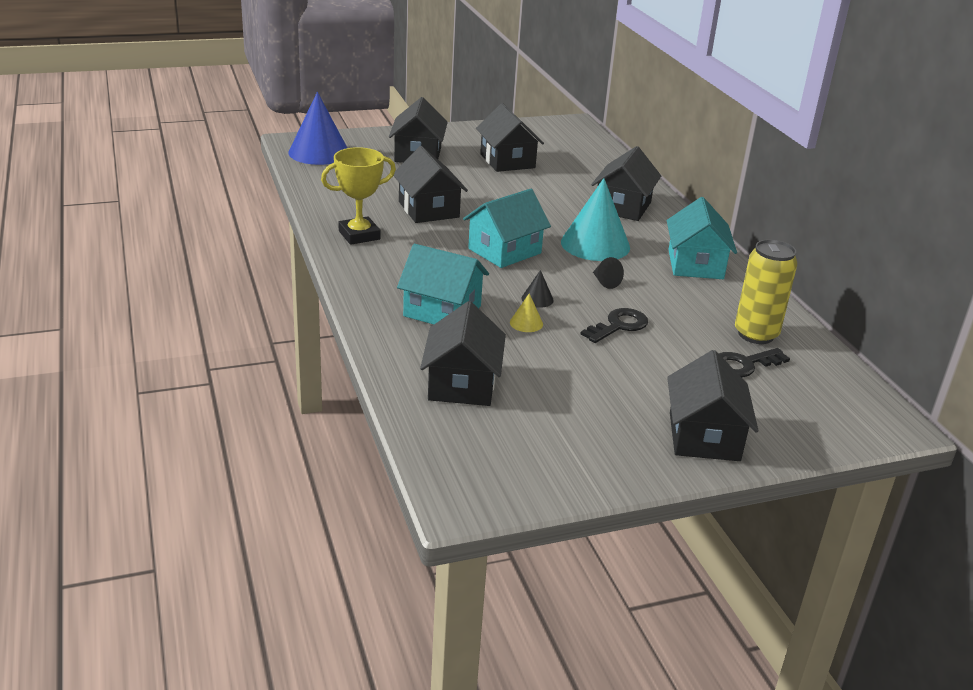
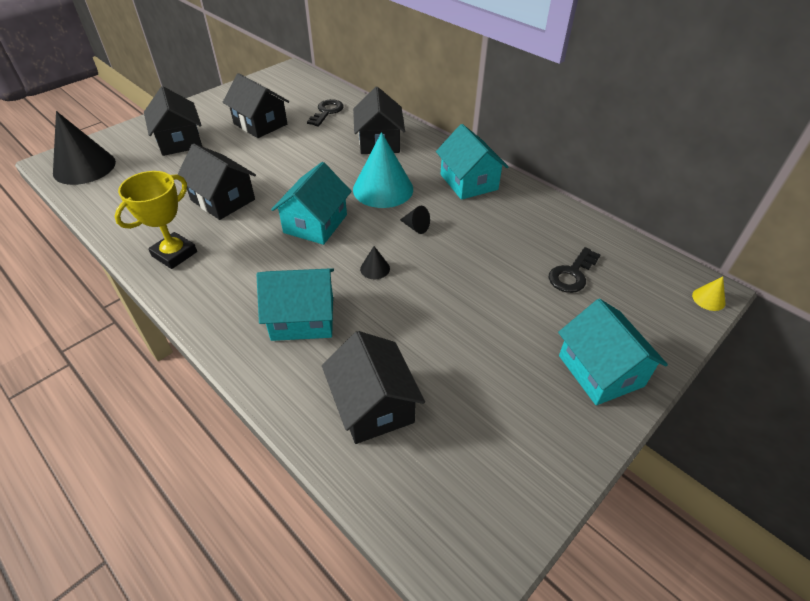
camera: 25 degrees left, 15 degrees up
blue cone [288,92,347,165] -> black cone [53,111,116,185]
yellow cone [510,293,543,332] -> yellow cone moved to [692,277,725,311]
black key [580,308,648,343] -> black key moved to [307,99,344,126]
black house [667,350,759,461] -> turquoise house [558,299,668,405]
yellow can [735,239,797,344] -> none

